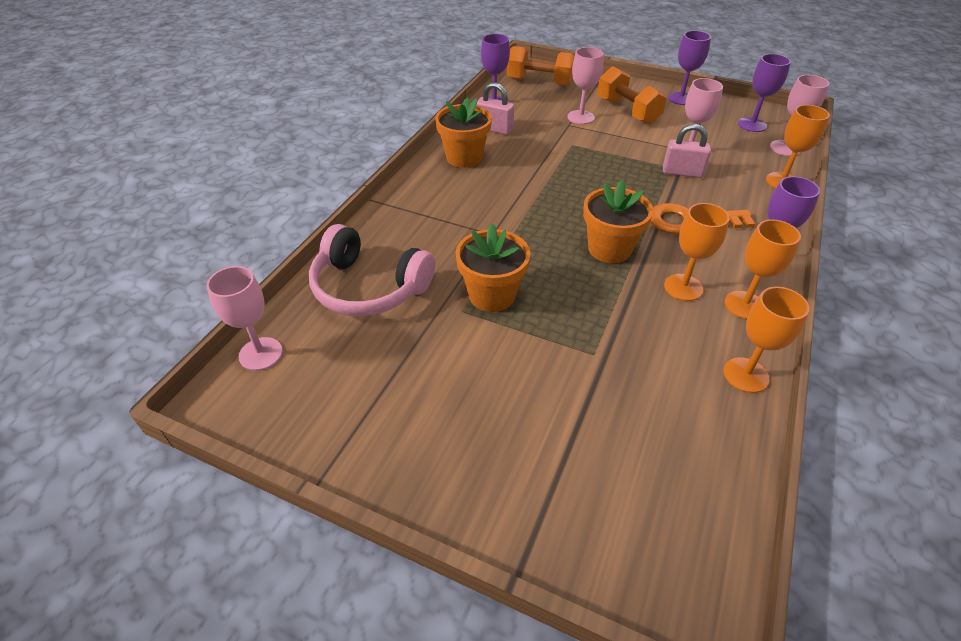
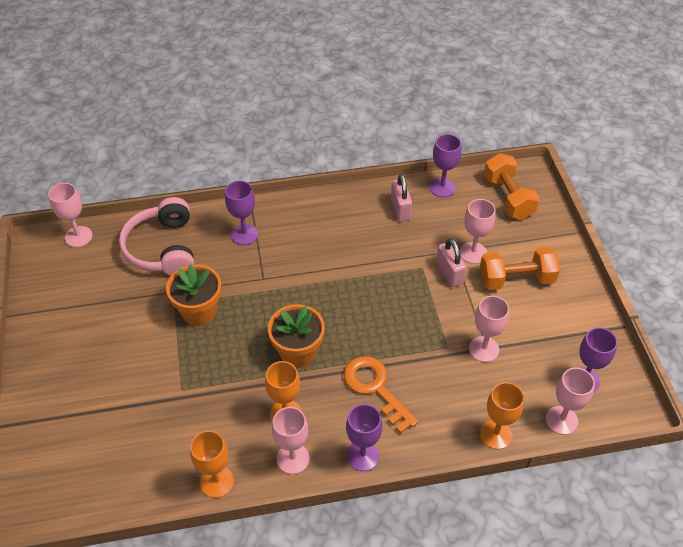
camera: 55 degrees right, 5 degrees up
orange flower pot [435,98,492,168] -> none
orange dumbbell [597,66,667,124] -> orange dumbbell turned 60 degrees clockwise [480,247,560,290]
pink padlock [663,124,711,178] -> pink padlock moved to [436,238,466,287]
purple goblet [668,31,711,105] -> purple goblet moved to [225,181,258,245]
orange goblet [725,220,801,319] -> pink goblet [272,407,310,474]

